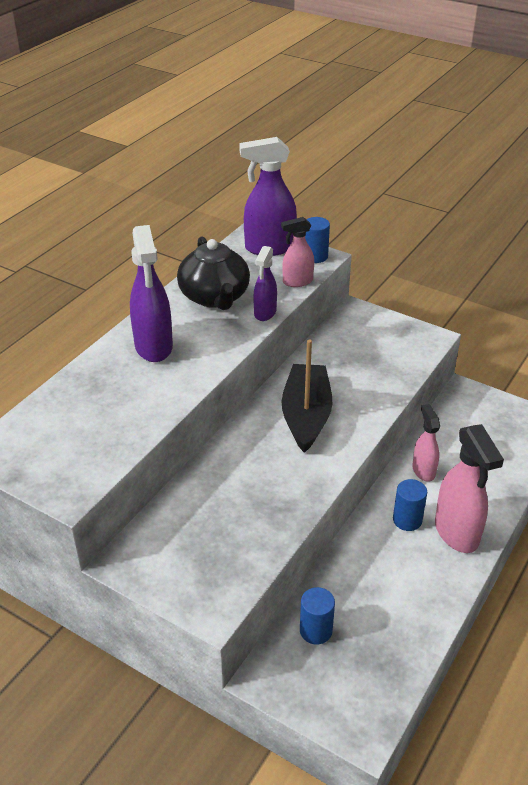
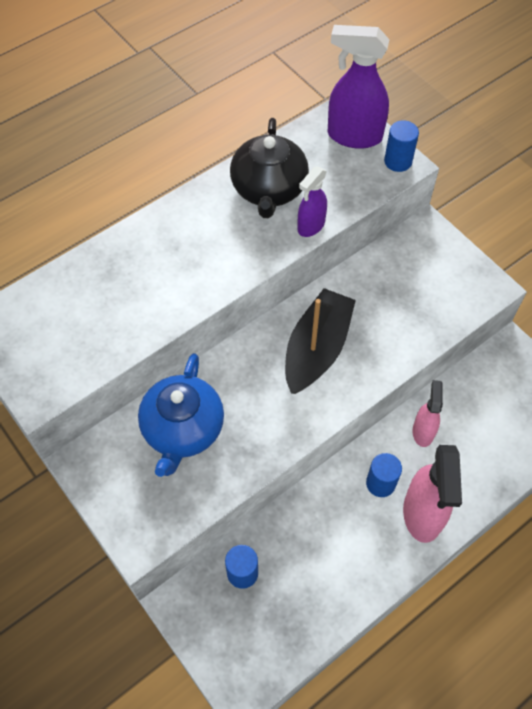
camera: 20 degrees right, 20 degrees up
purple spray bottle [130,225,173,362] -> none
pink spray bottle [281,217,314,287] -> none
none -> blue teapot [138,353,224,477]

